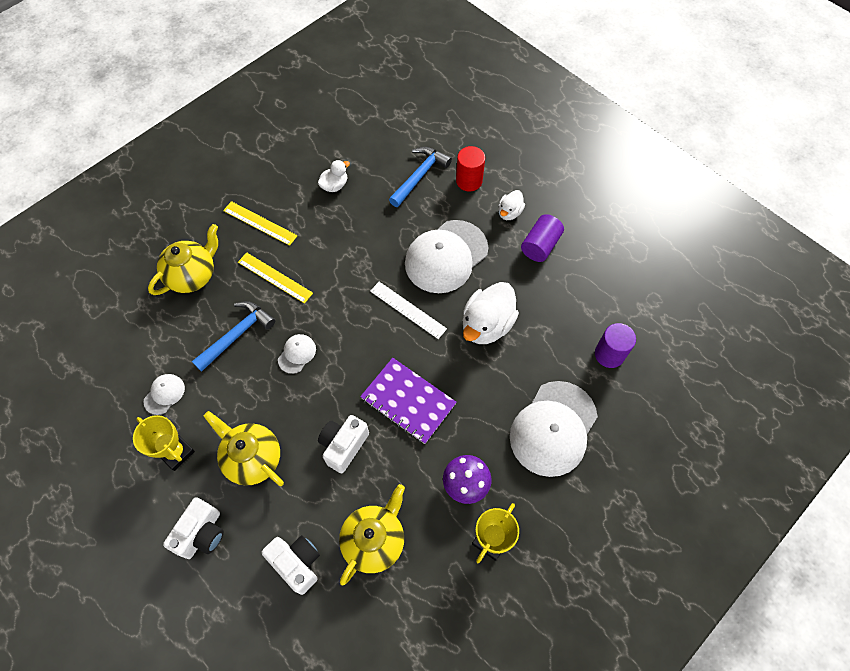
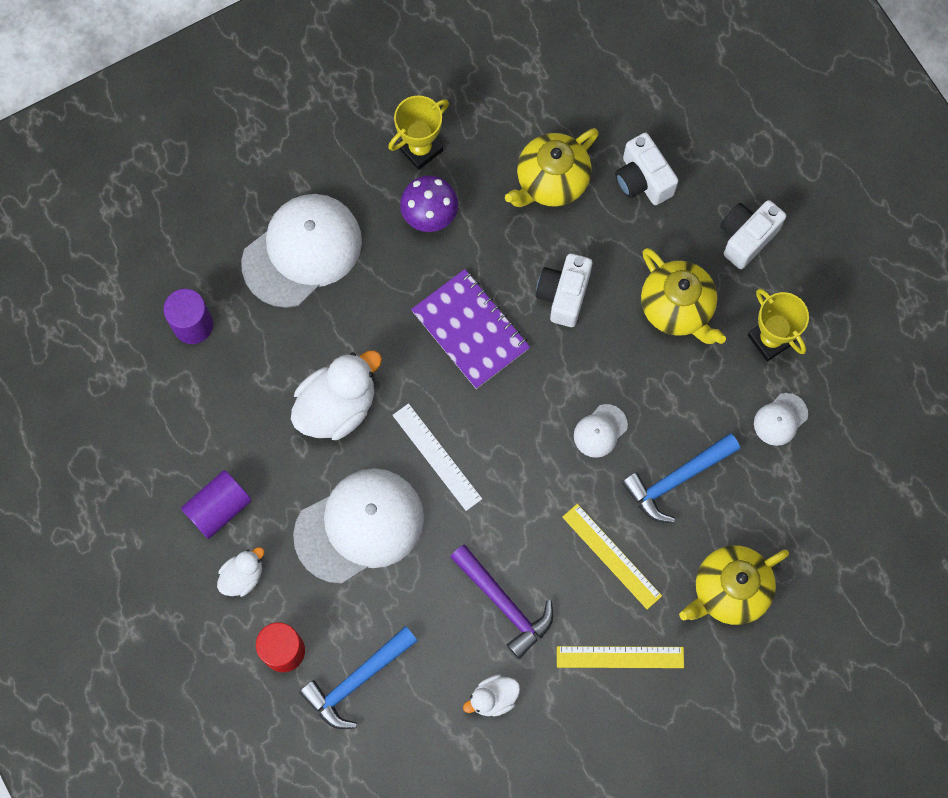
camera: 165 degrees left, 10 degrees up
yellow ruler [223,201,298,246] -> yellow ruler turned 45 degrees counterclockwise [557,646,684,668]
white camera [318,415,369,473] -> white camera turned 150 degrees clockwise [536,253,592,327]
none -> purple hammer [450,544,553,659]

